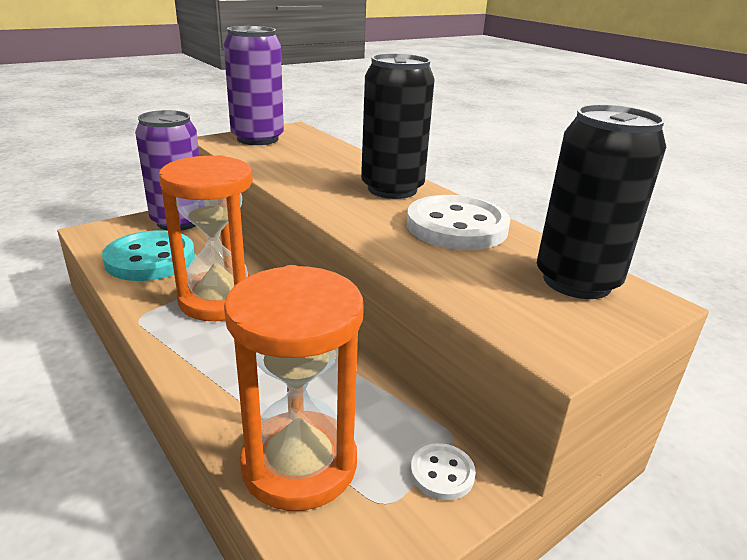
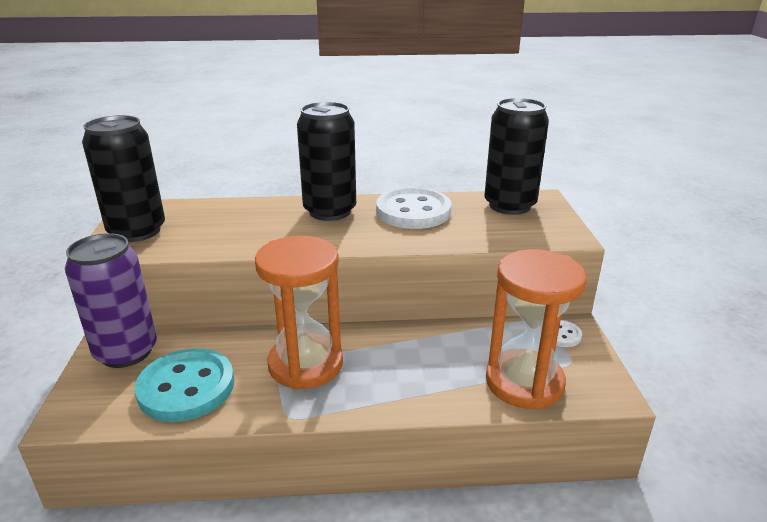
camera: 55 degrees left, 0 degrees up
purple can [224,26,284,145] -> black can [82,115,165,242]

